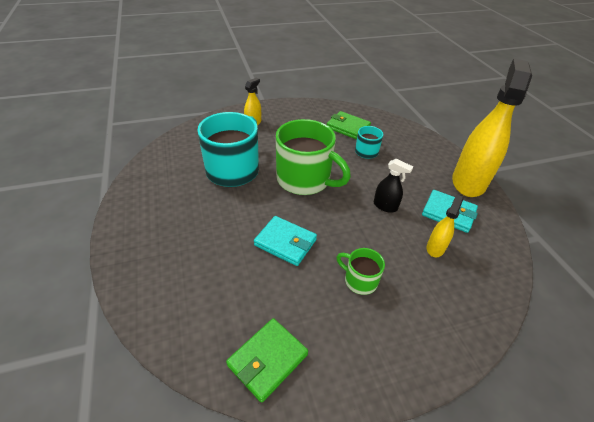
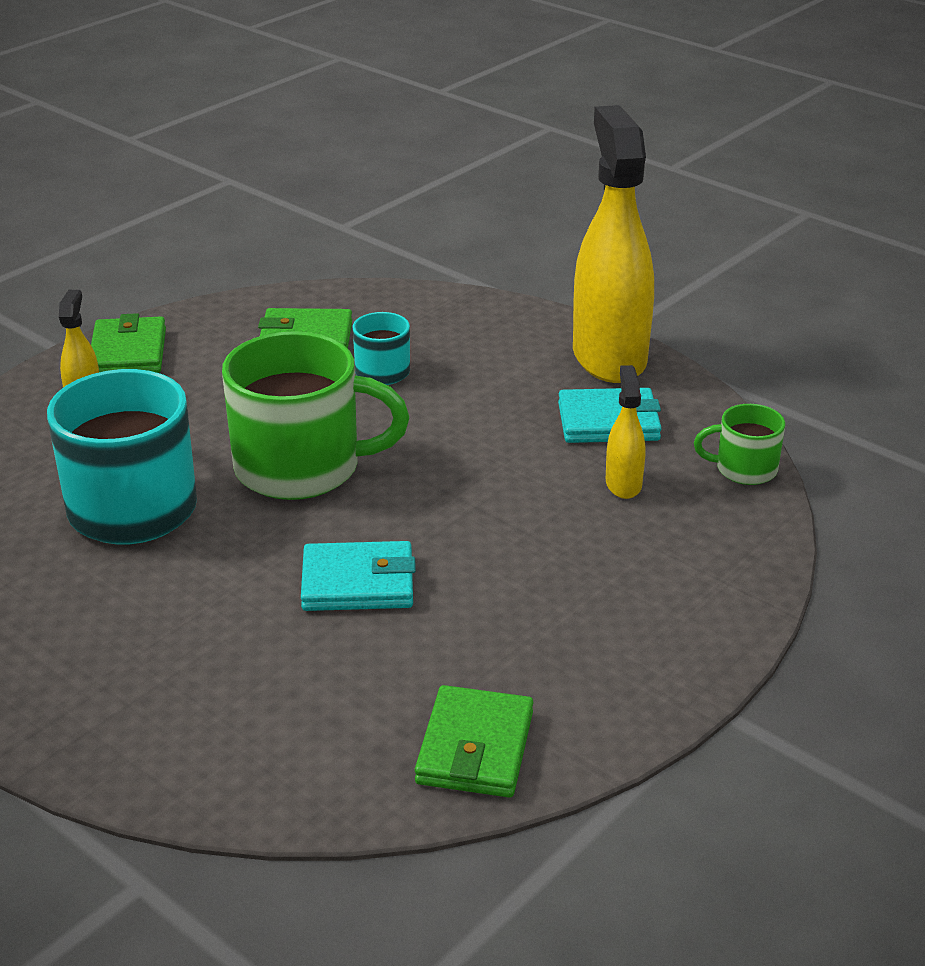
camera: 30 degrees left, 10 degrees down
green mug [336,248,385,295] -> green mug moved to [694,404,785,485]
black spray bottle [374,159,413,213] -> none
none -> green wallet [91,313,166,373]

